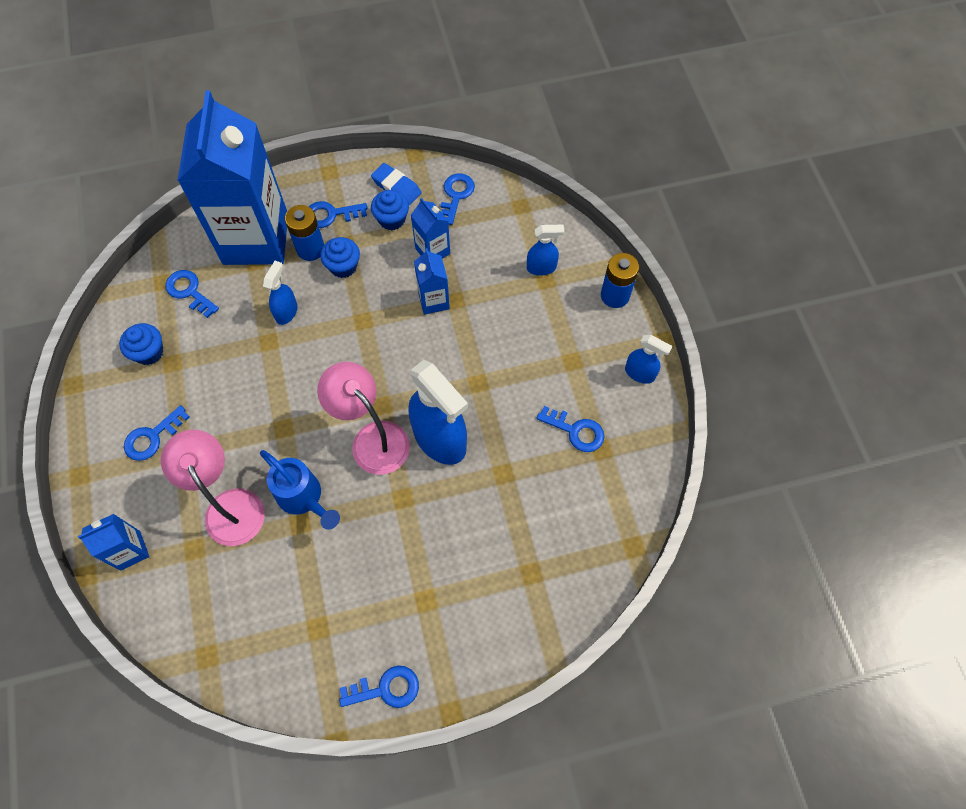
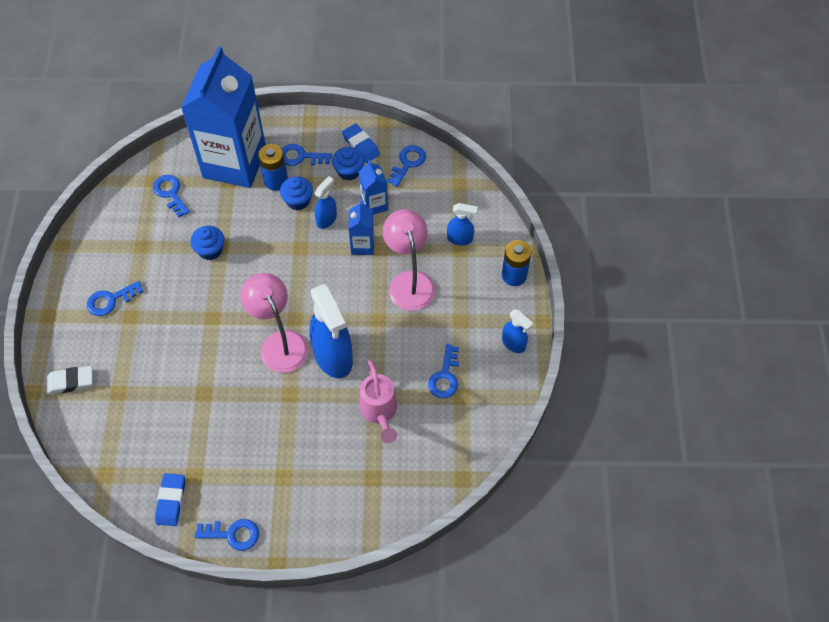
camera: 15 degrees right, 5 degrees down
blue carton [78,514,149,571] -> white eraser [46,366,93,394]
blue cupcake [119,323,163,365] -> blue cupcake moved to [190,226,224,260]
pink lamp [161,430,265,546] -> pink lamp moved to [383,209,435,311]
blue watering can [260,450,340,530] -> none
blue spray bottle [263,261,297,325] -> blue spray bottle moved to [315,176,337,229]
blue key [536,406,605,452] -> blue key turned 60 degrees clockwise [428,344,459,398]
none -> blue eraser [155,473,185,526]
none -> pink watering can [359,360,397,443]

